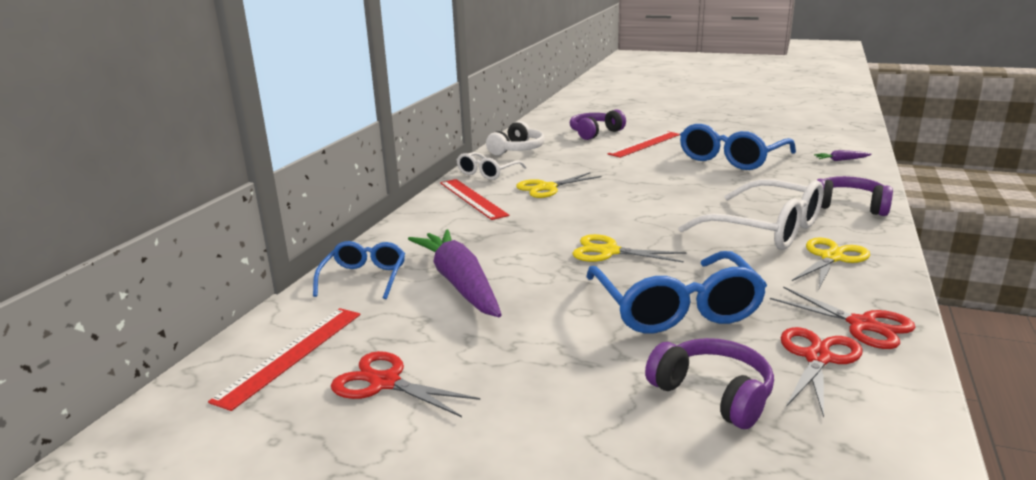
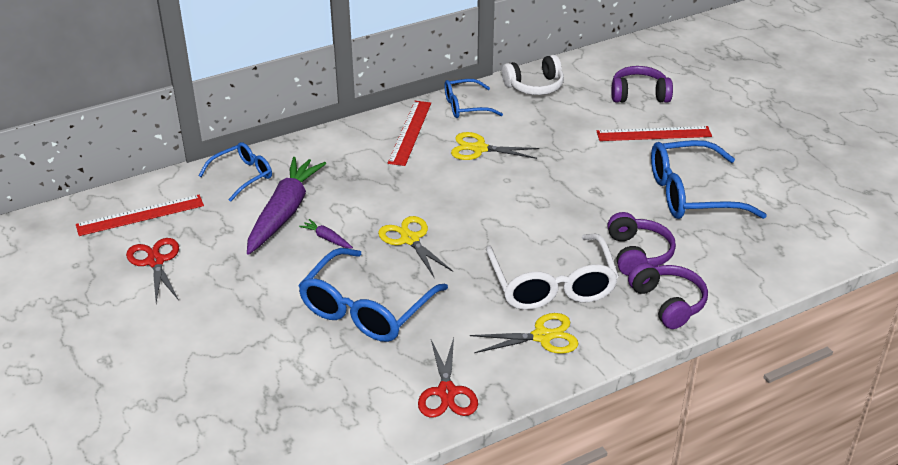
camera: 40 degrees right, 15 degrees up
white glasses [457,152,527,180] -> blue glasses [445,79,503,118]
purple headphones [645,338,774,429] -> purple headphones moved to [607,212,676,276]
red scissors [781,327,863,417] -> none
purple carrot [814,150,872,161] -> purple carrot moved to [299,219,353,249]

